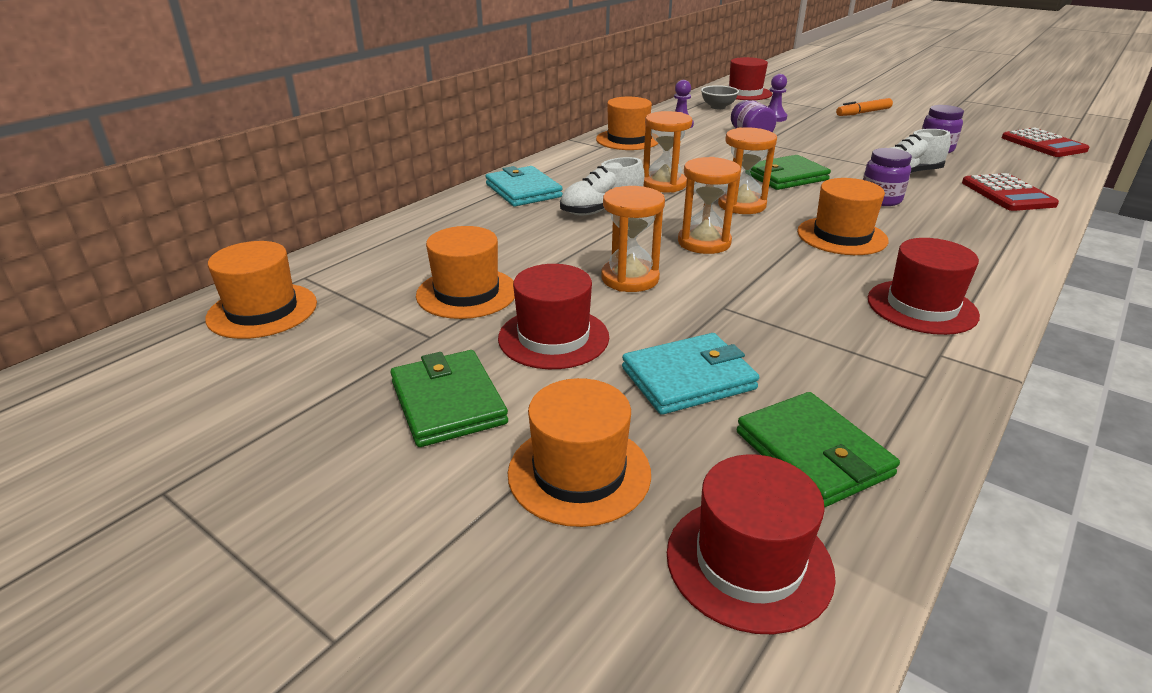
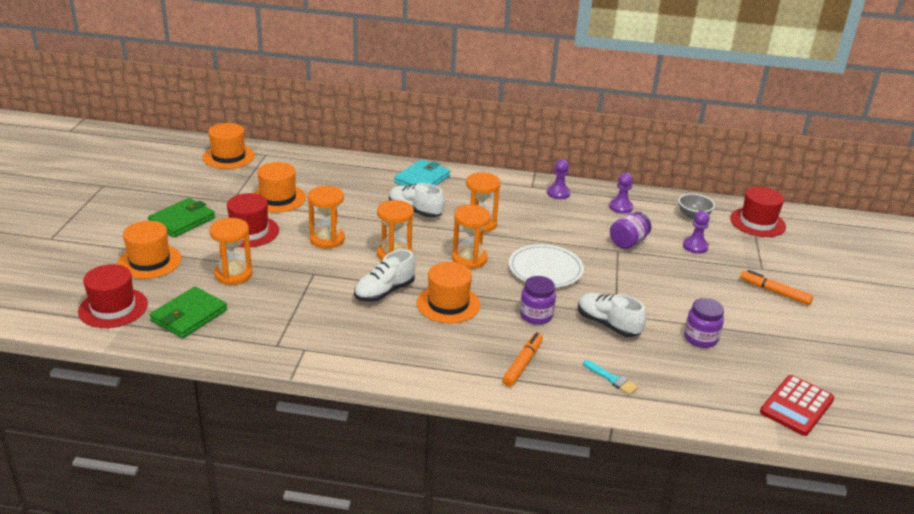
camera: 60 degrees right, 0 degrees up
orange hat [596,97,658,150] -> purple pawn [547,159,570,199]
turquoise wallet [622,333,759,415] -> orange hourglass [209,218,253,285]
green wallet [750,155,831,190] -> white plate [509,244,584,287]
red hat [868,238,980,335] -> none
red calculator [962,173,1059,211] -> turquoise brush [583,360,638,395]
none -> white shoe [354,249,415,302]
none -> orange marker [502,332,543,387]

